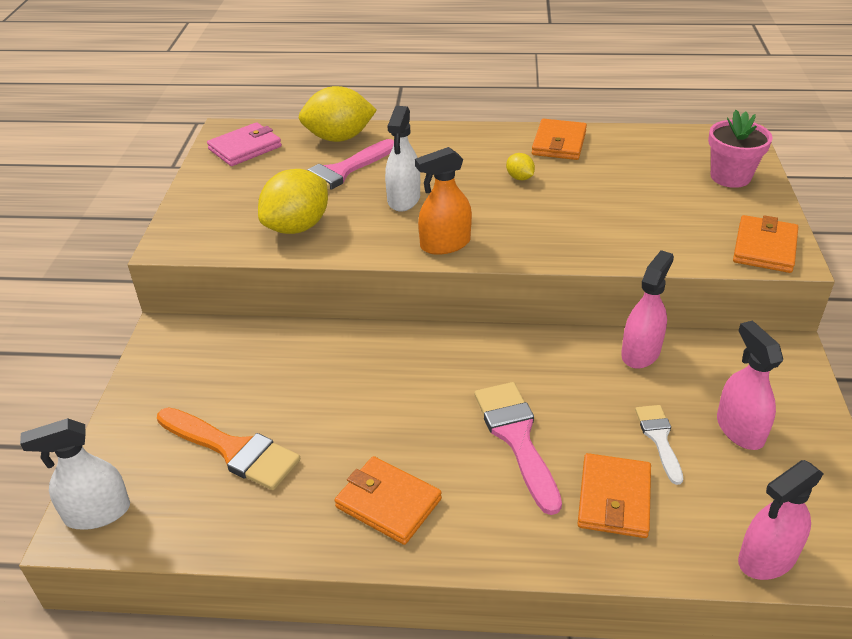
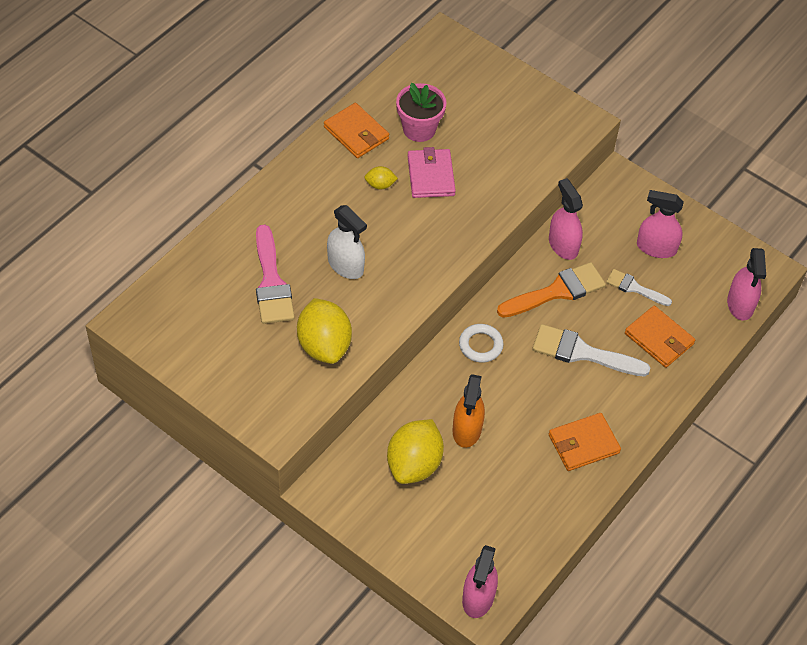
camera: 60 degrees left, 15 degrees up
white spray bottle [20,418,130,530] -> pink spray bottle [462,545,498,618]
orange brush [157,407,300,490] -> orange brush moved to [497,262,606,318]
pink wallet [207,122,282,166] -> pink wallet moved to [407,147,456,198]
yellow lemon [299,86,377,142] -> yellow lemon moved to [387,419,444,484]
orange spray bottle [415,147,472,255] -> orange spray bottle moved to [453,374,485,448]
pink brush [474,382,562,515] -> white brush [532,324,650,377]
pink flower pot [708,110,773,188] -> pink flower pot moved to [396,82,446,142]
orange wallet [733,215,798,273] -> none
none -> white ring [459,324,504,363]

